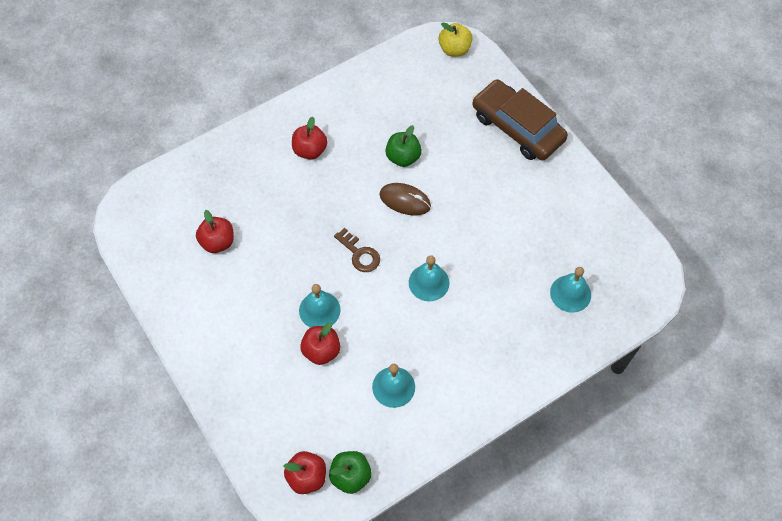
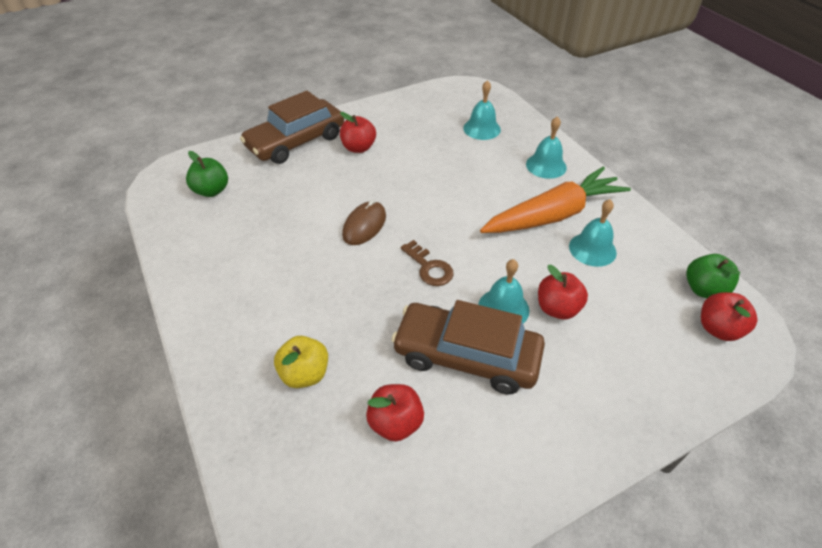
camera: 85 degrees left, 15 degrees down
red apple [292,117,327,159] -> red apple moved to [340,112,376,153]
brown key [334,228,380,272] -> brown key turned 90 degrees clockwise [400,240,454,286]
green apple [386,125,422,167] -> green apple moved to [186,151,228,197]
turquoise bell [409,255,450,301] -> turquoise bell moved to [526,116,567,179]
yellow apple [439,22,472,56] -> yellow apple moved to [274,336,328,388]
none -> brown car [391,300,545,395]
none -> orange carrot [480,167,631,233]

